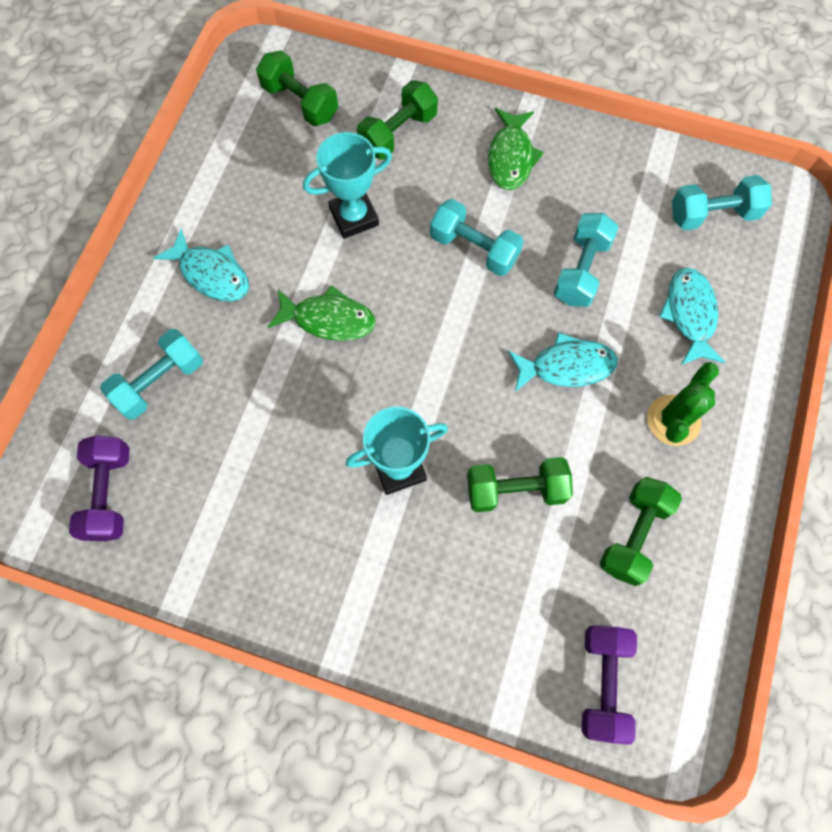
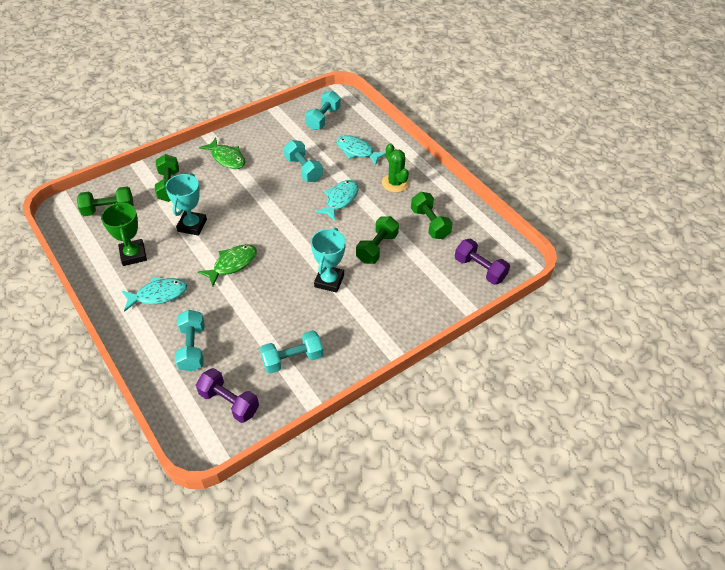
camera: 55 degrees left, 20 degrees down
turquoise dumbbell [430,199,524,276] -> turquoise dumbbell moved to [260,330,323,374]
none -> green trophy [101,202,147,266]

